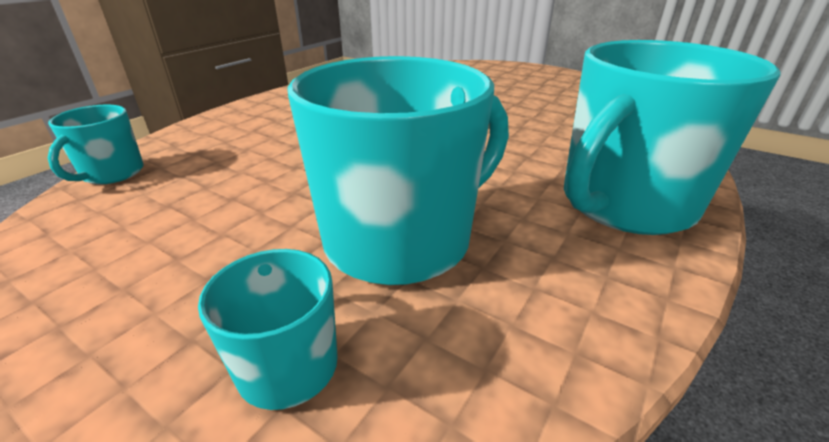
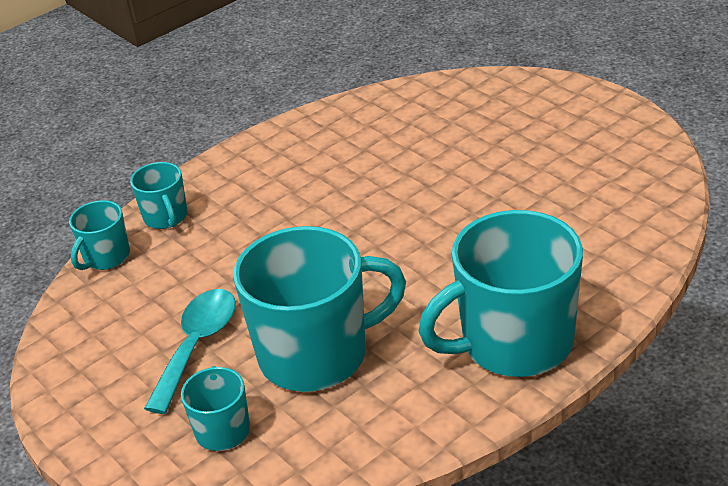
camera: 20 degrees right, 5 degrees up
none -> turquoise mug [130,162,188,229]
none -> turquoise spoon [144,289,236,414]

